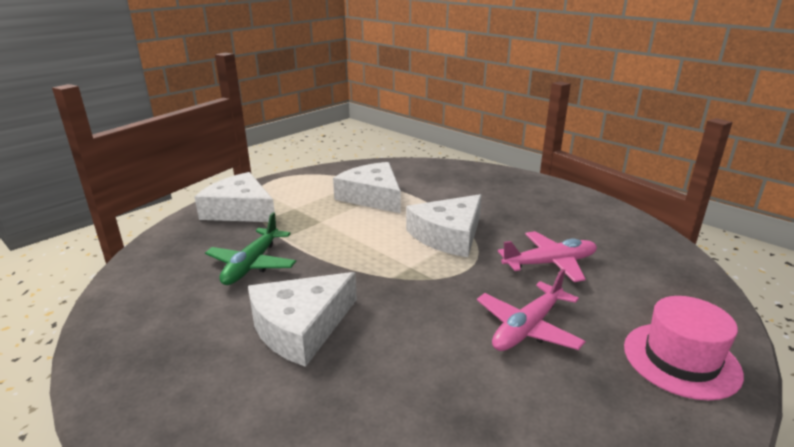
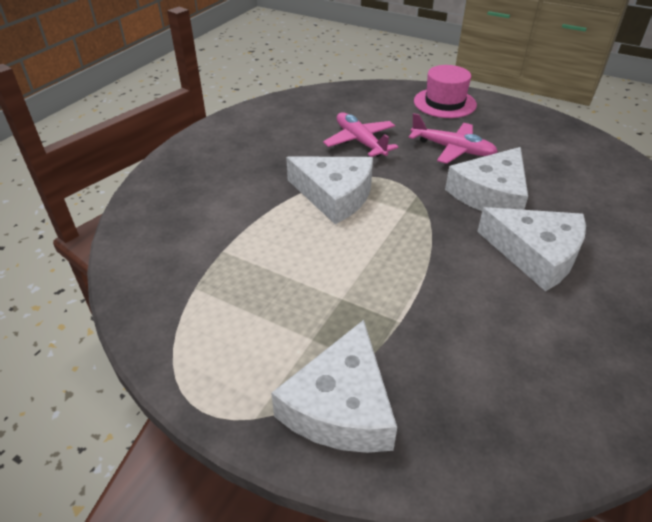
camera: 105 degrees left, 15 degrees up
green plane [205,212,296,285] -> none
white cheese [333,162,401,213] -> white cheese moved to [445,147,528,211]

